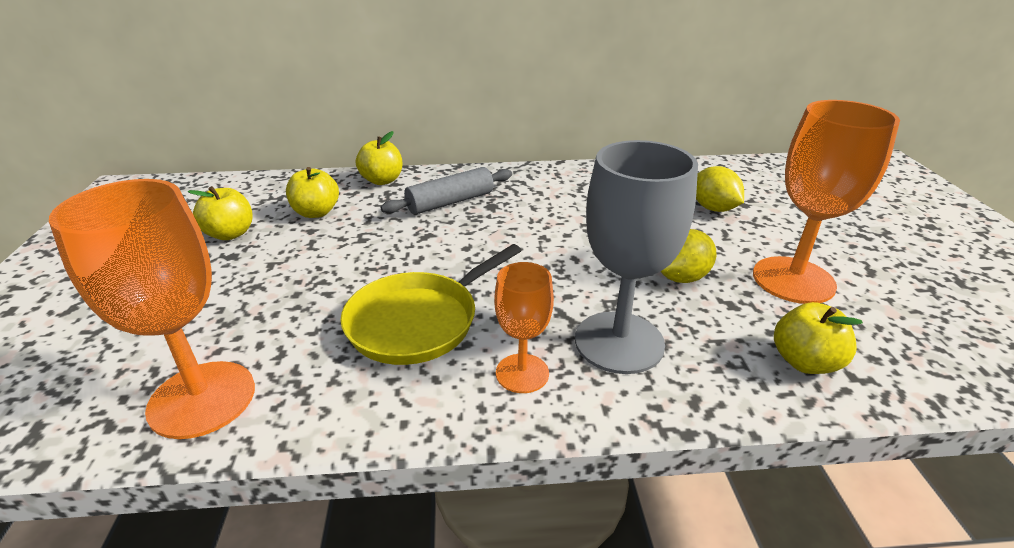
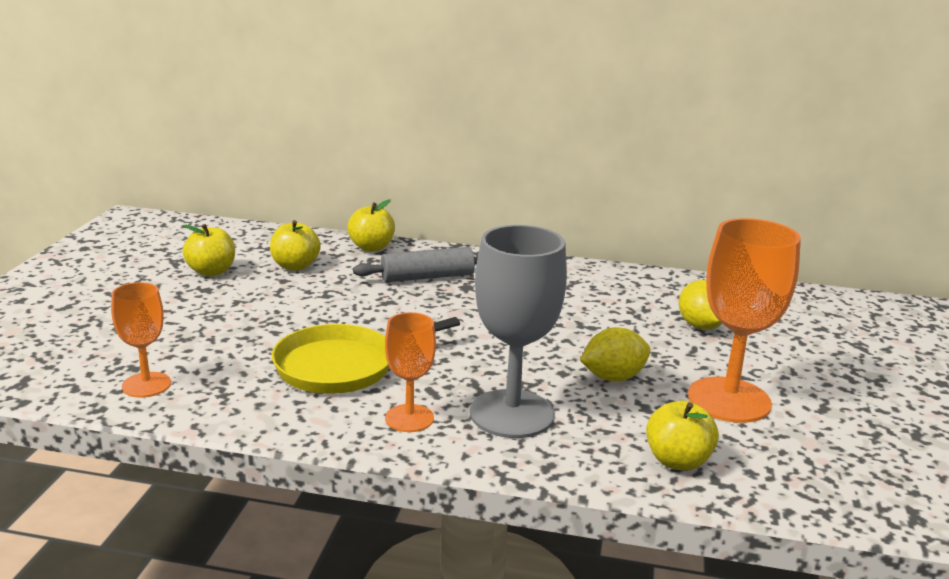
camera: 15 degrees right, 10 degrees down
orange goblet [49,179,255,439] -> orange goblet [111,282,171,398], size x0.57

